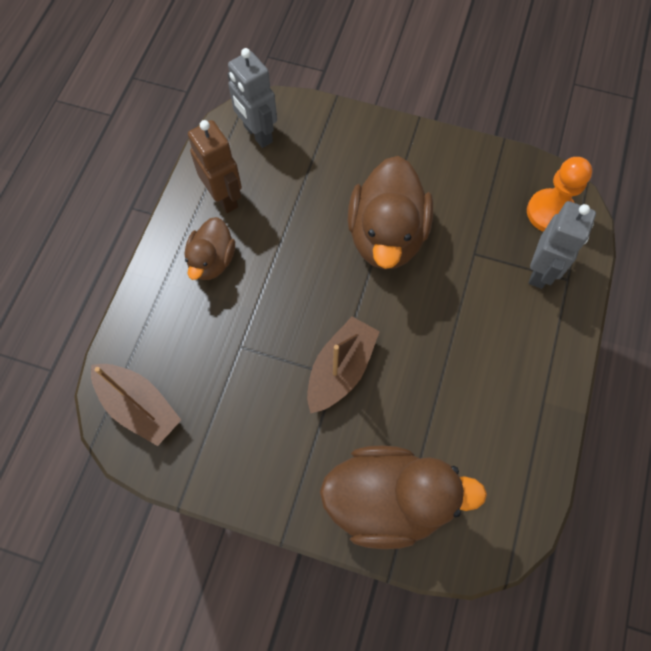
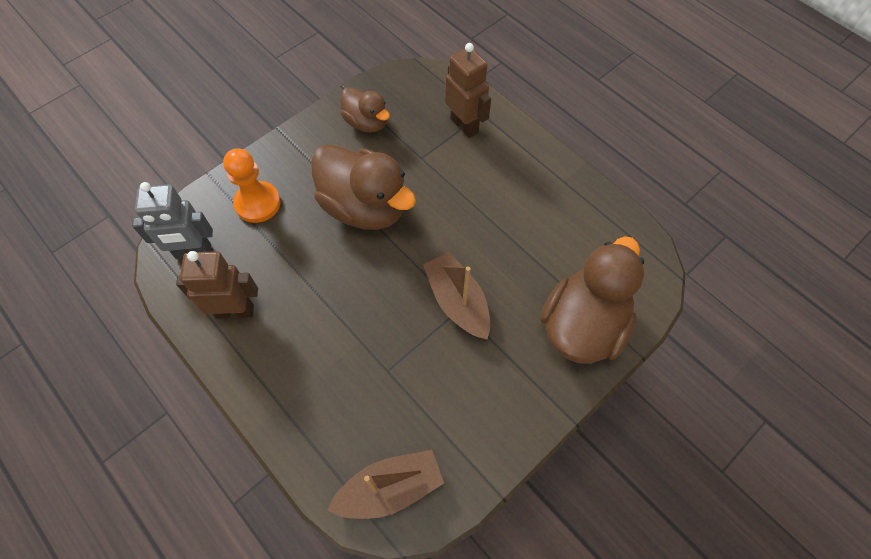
camera: 60 degrees left, 5 degrees down
brown duck [184,217,235,280] -> brown duck moved to [341,87,390,133]
orange pawn [527,157,592,232] -> orange pawn moved to [223,148,281,223]
grey robot [529,201,596,289] -> brown robot [445,43,491,138]

